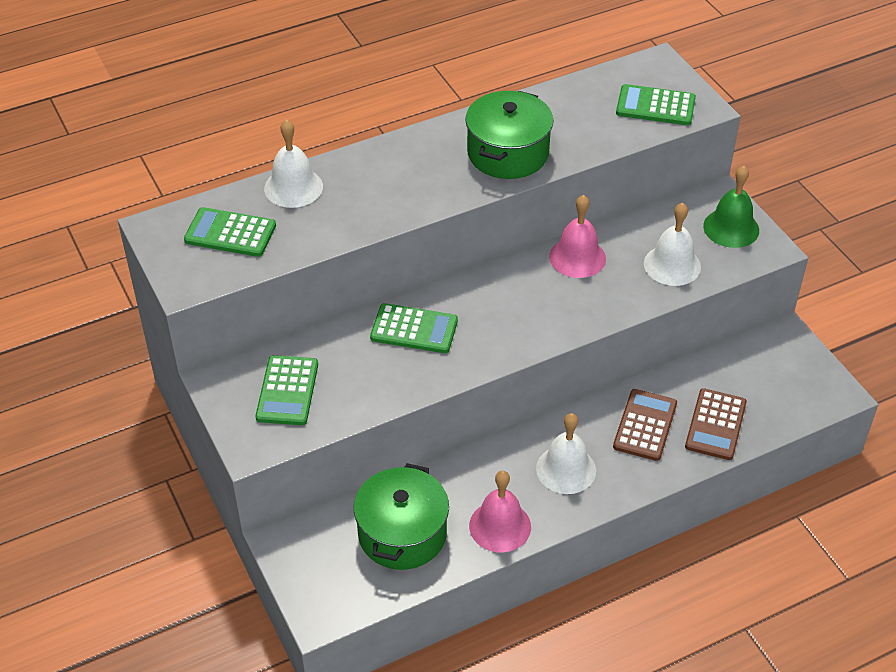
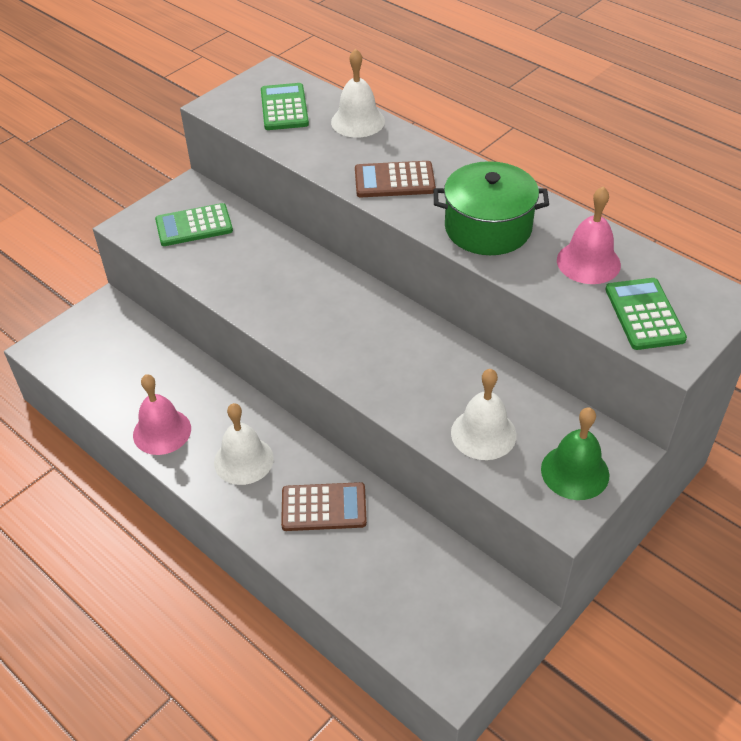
camera: 70 degrees right, 0 degrees up
green pot [354,463,449,570] -> none
green calculator [370,303,458,353] -> none
pink bell [549,195,606,278] -> pink bell moved to [557,187,621,284]
brown calculator [685,388,747,460] -> brown calculator moved to [355,161,436,197]

